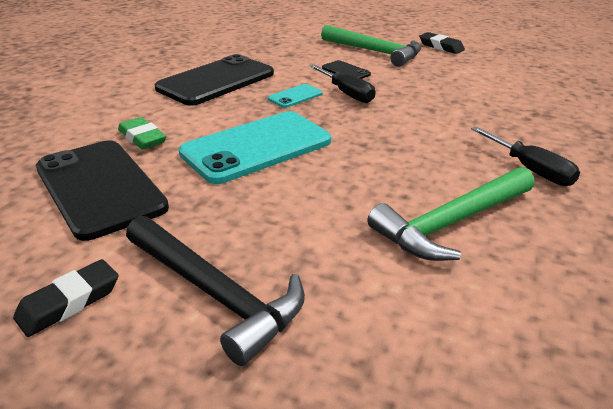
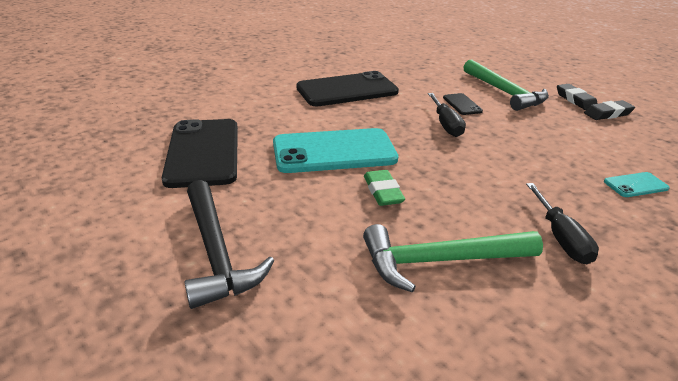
camera: 25 degrees right, 0 degrees up
black eraser [13,259,119,337] -> black eraser moved to [584,100,635,120]
green eraser [118,117,166,150] -> green eraser moved to [364,170,405,206]
turquoise phone [268,84,323,108] -> turquoise phone moved to [604,172,670,197]

